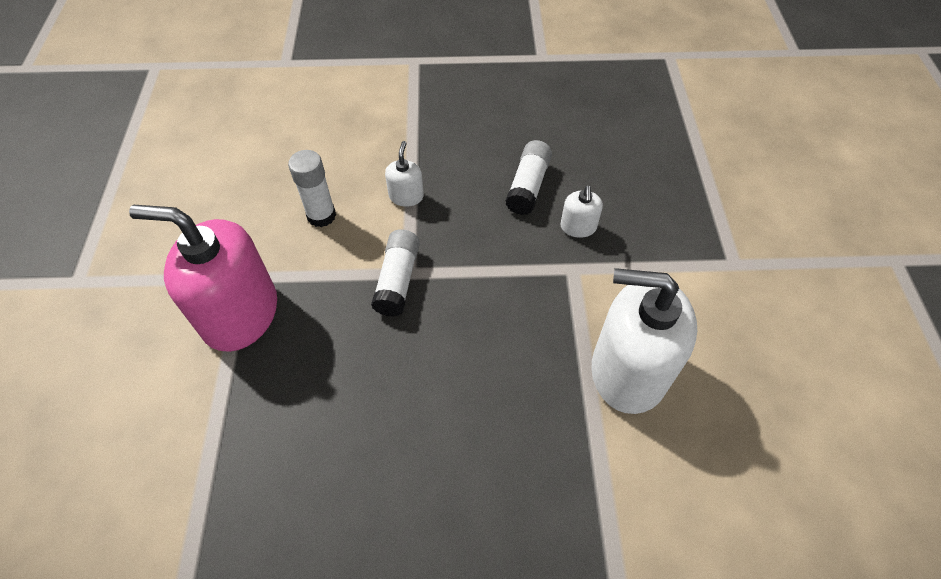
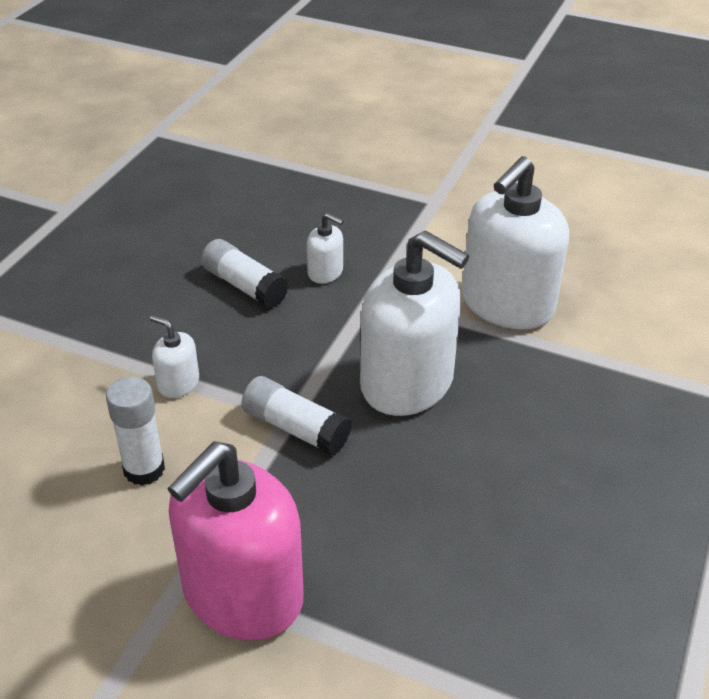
camera: 65 degrees left, 15 degrees down
none -> white soap dispenser [360,230,469,416]

